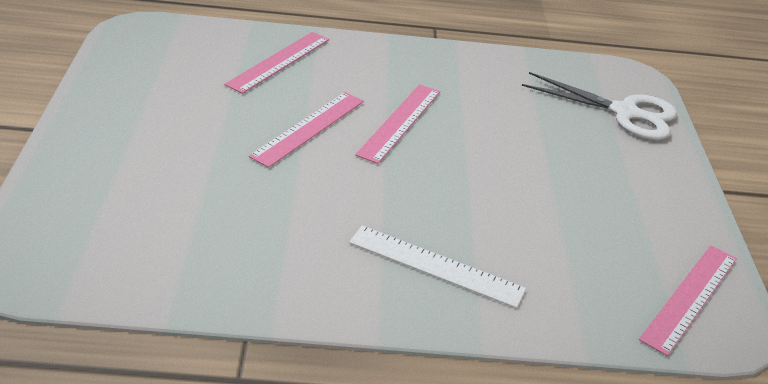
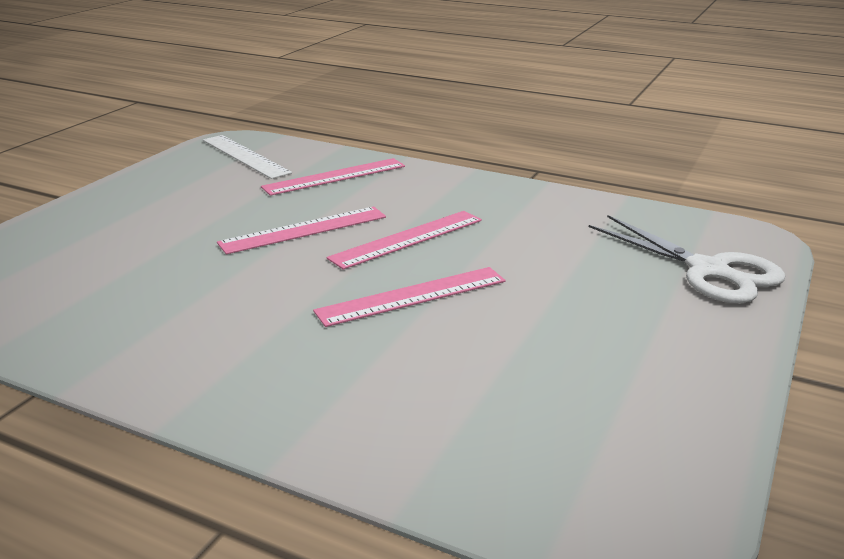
camera: 30 degrees right, 10 degrees down
white ruler [349,225,526,308] -> white ruler moved to [203,135,292,179]
pink ruler [639,245,737,356] -> pink ruler moved to [313,267,506,327]

